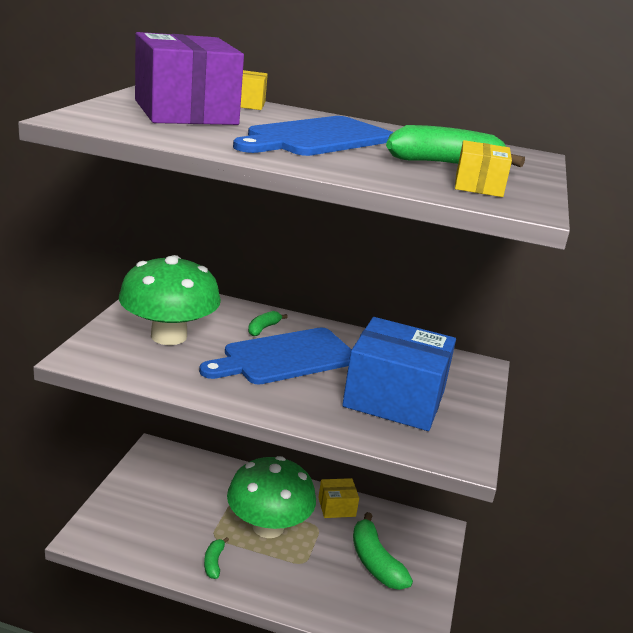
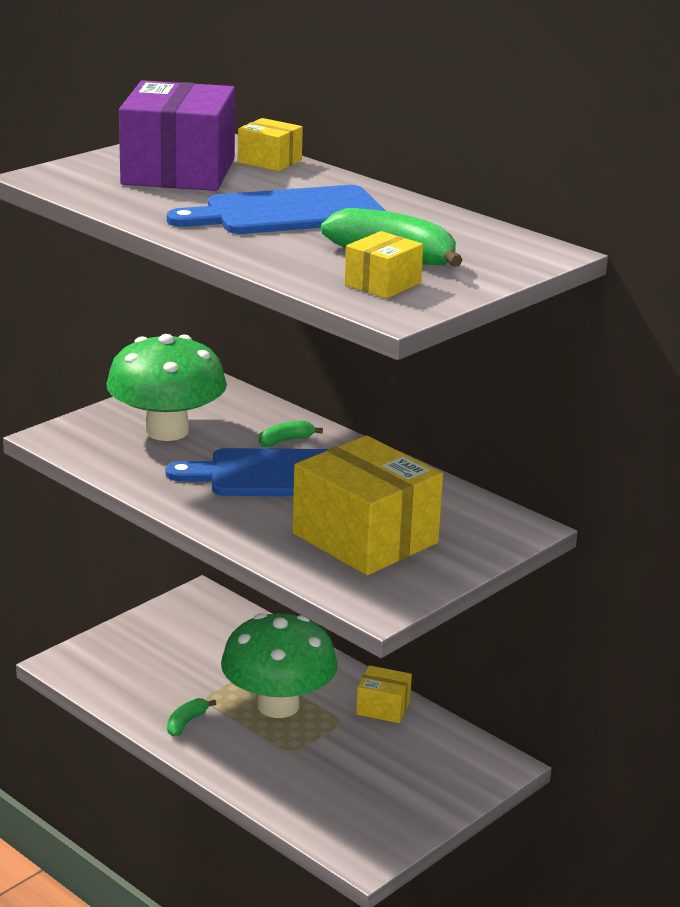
camera: 30 degrees right, 0 degrees up
blue box [342,317,456,431] -> yellow box [292,436,443,575]
green banana [353,512,413,590] -> none

